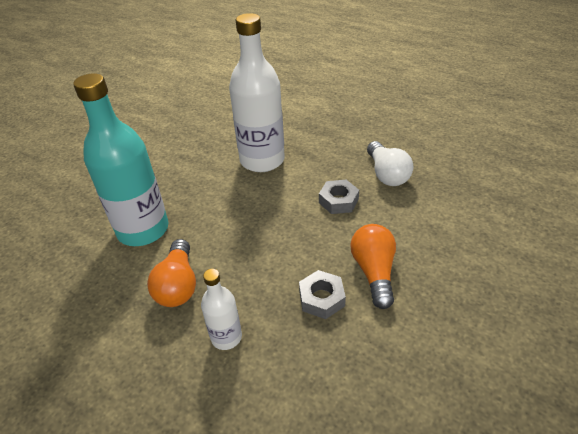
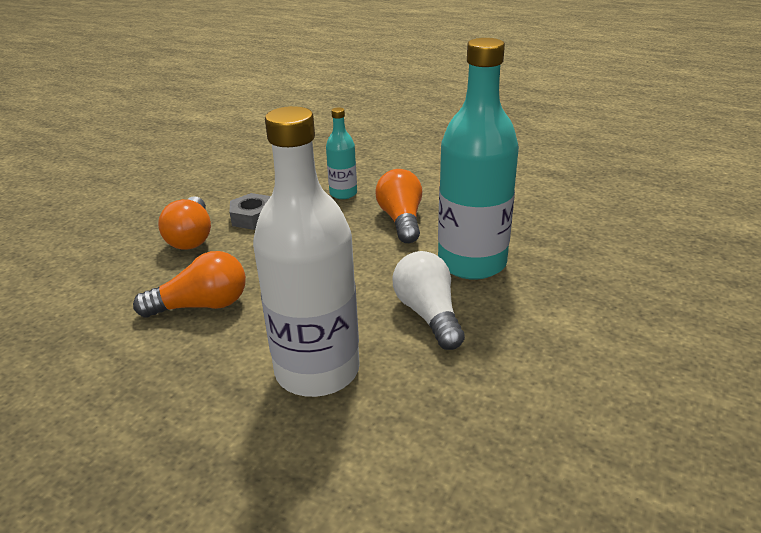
camera: 175 degrees right, 10 degrees down
white bottle [201,269,242,350] -> turquoise bottle [326,107,357,199]
grey nut [319,180,359,214] -> orange light bulb [133,251,246,318]
white light bulb [367,141,414,186] -> white light bulb moved to [393,251,465,350]

